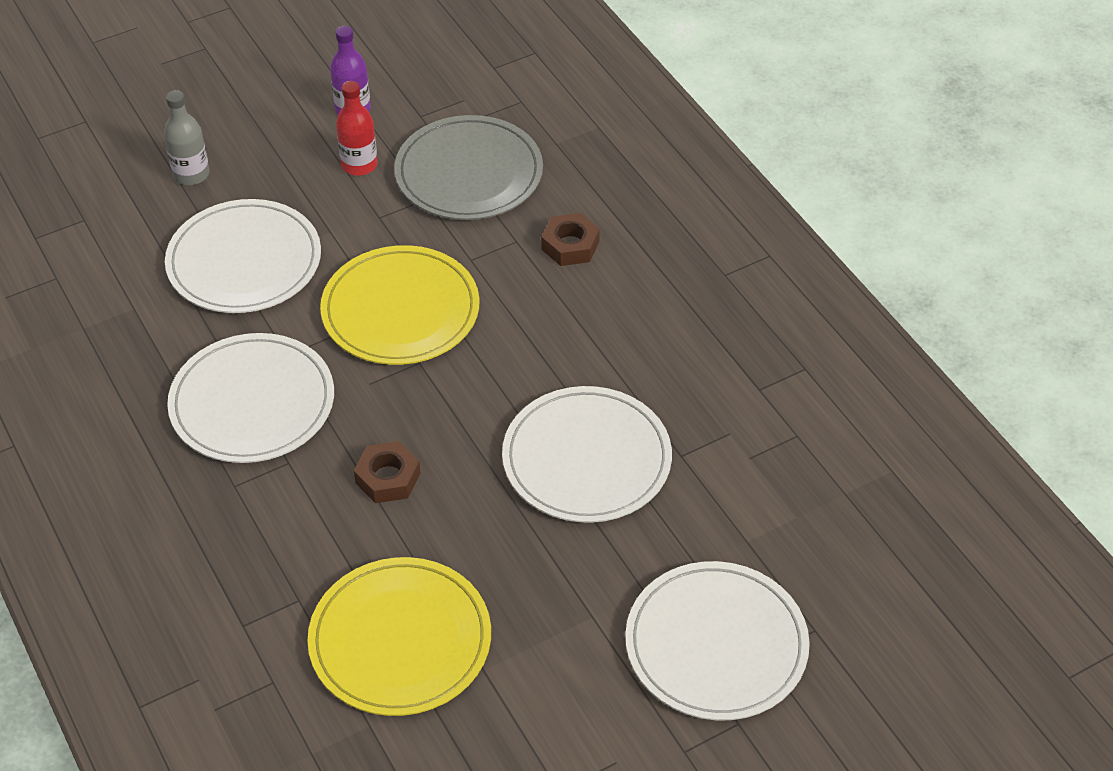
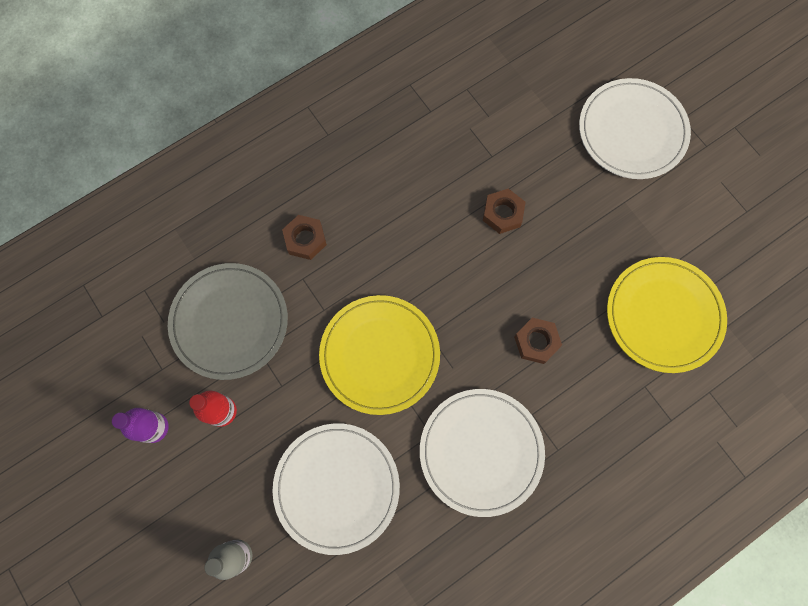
camera: 95 degrees left, 25 degrees up
white plate [502,386,672,523] -> brown nut [483,189,525,234]

